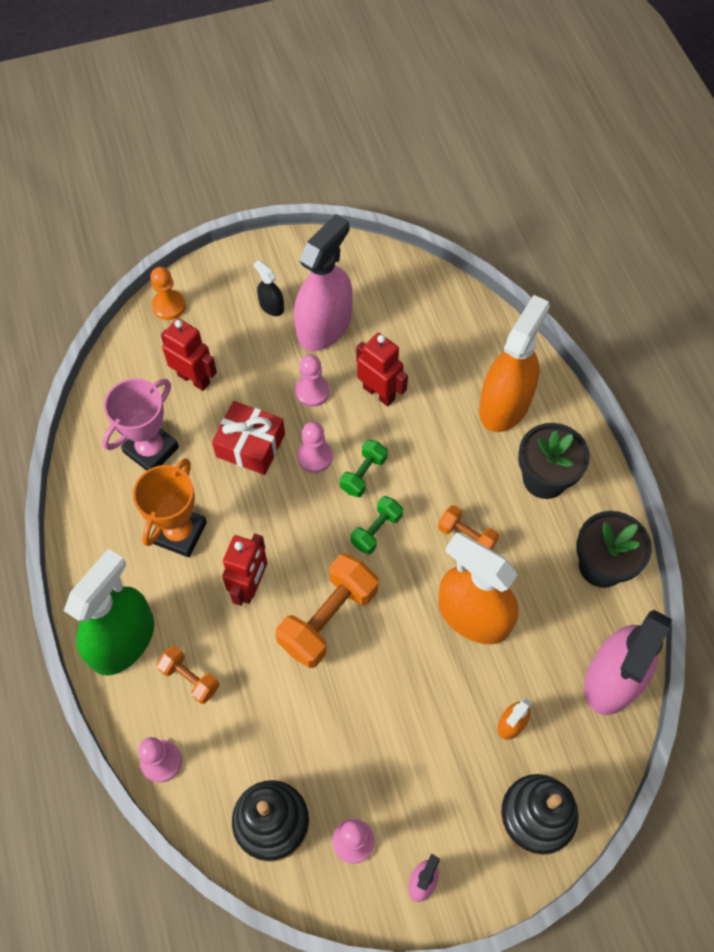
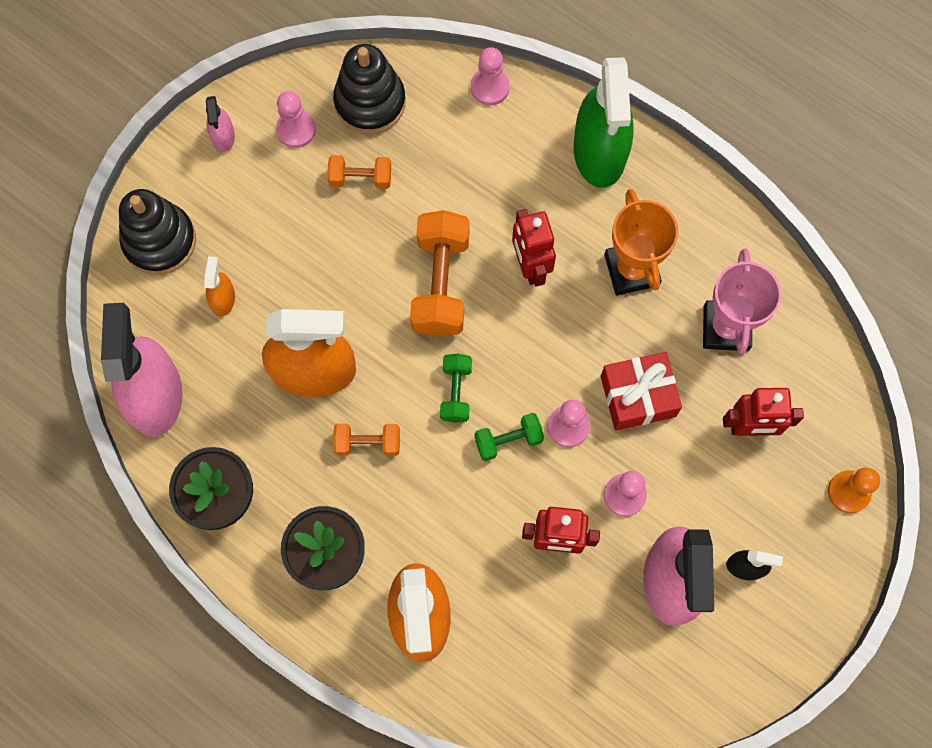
camera: 145 degrees right, 10 degrees up
orange dumbbell [156,646,220,704] -> orange dumbbell moved to [328,155,391,189]
green dumbbell [340,440,388,497] -> green dumbbell turned 75 degrees clockwise [474,413,544,461]

